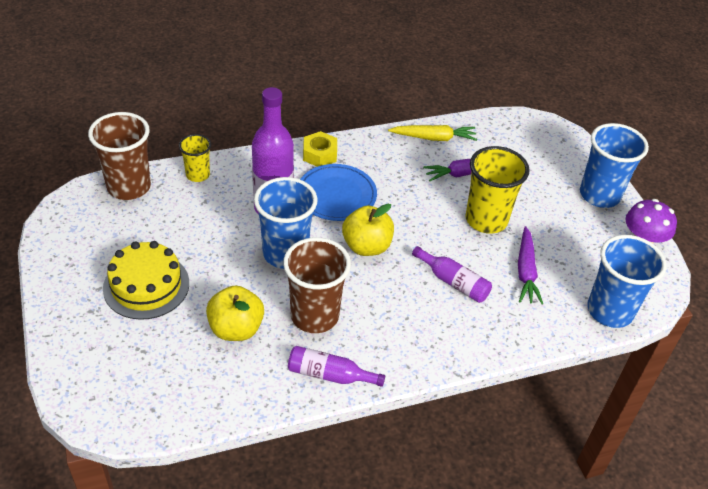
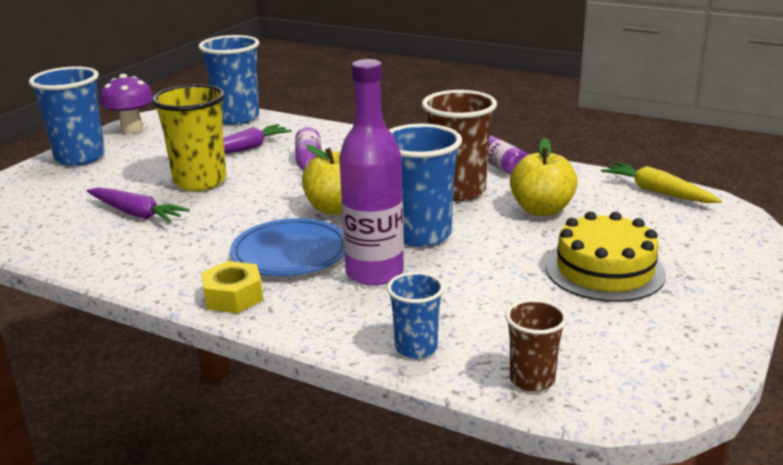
camera: 130 degrees left, 20 degrees down
brown cup [88,112,151,200] -> brown cup [505,299,567,392], size x0.56
yellow cup [179,134,211,182] -> blue cup [387,272,444,359]
yellow carrot [388,125,477,141] -> yellow carrot moved to [601,162,722,203]

